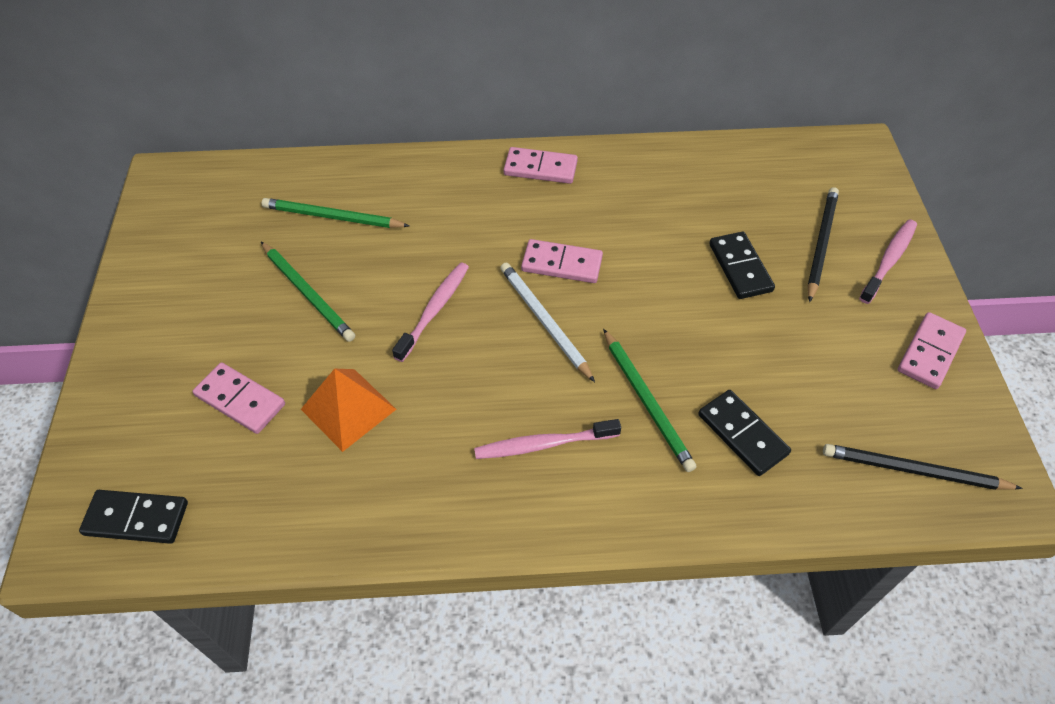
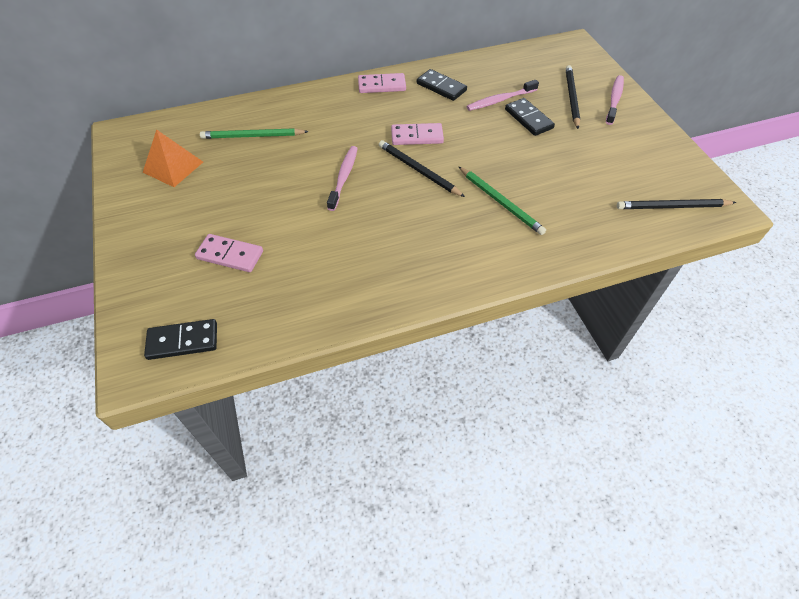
camera: 15 degrees left, 0 degrees up
green pencil [261,242,355,342] -> none
orange pyramid [301,369,396,452] -> orange pyramid moved to [143,129,203,187]
pink toothbrush [474,419,621,459] -> pink toothbrush moved to [467,80,539,111]
white pencil [500,263,595,382] -> black pencil [379,140,465,197]
black domino [698,390,791,476] -> black domino moved to [417,69,467,101]
pink domino [898,312,966,389] -> none

